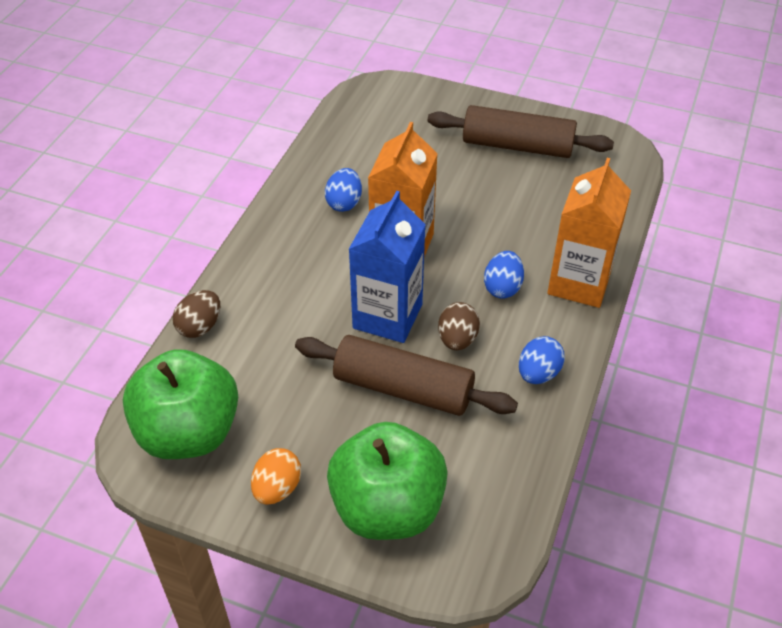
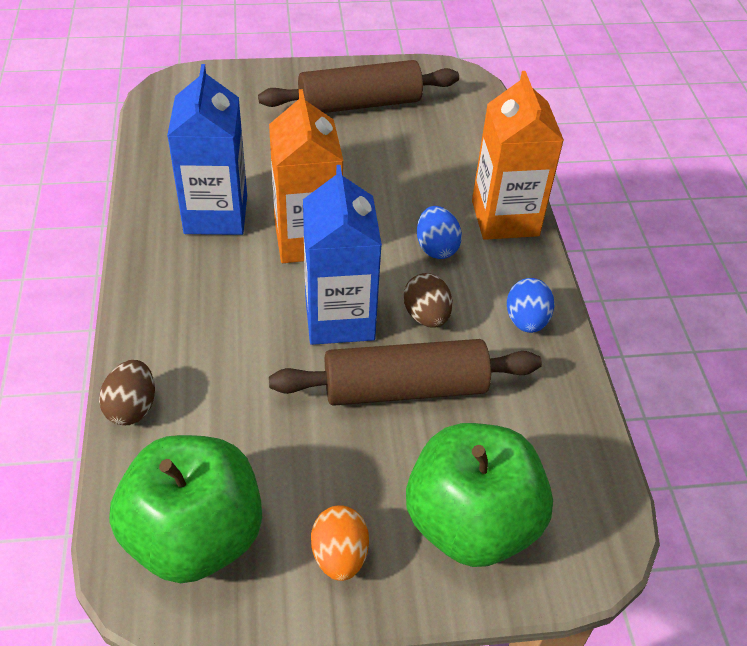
camera: 30 degrees left, 0 degrees up
blue egg [325,168,362,212] -> blue carton [167,64,247,235]

